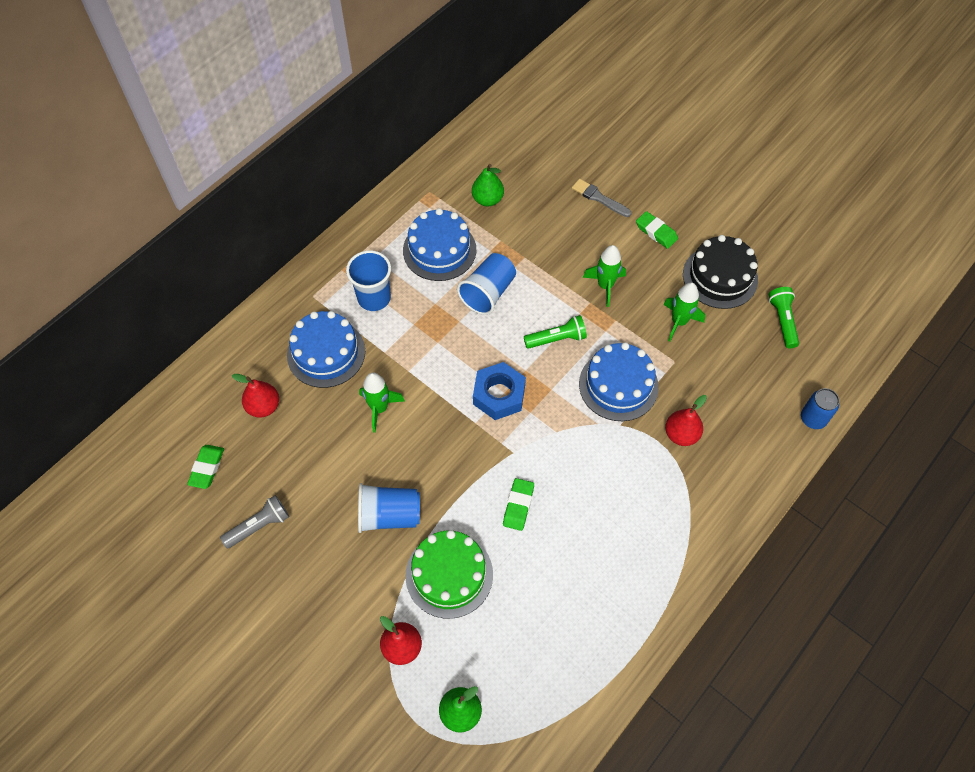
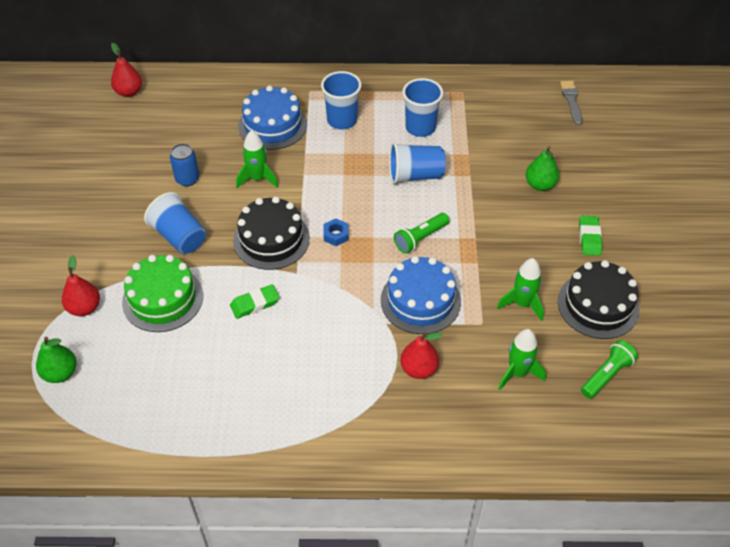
camera: 50 degrees right, 10 degrees down
green eraser [187,445,224,489] -> none
grey flashlight [220,495,289,549] -> none
red pear [232,374,279,418] -> red pear moved to [111,43,142,97]
blue cake [403,208,476,281] -> blue cup [402,78,443,137]
green pear [472,164,504,207] -> green pear moved to [526,146,559,191]
blue nut [473,362,526,420] -> blue nut [323,219,348,246], size x0.53
green flashlight [524,315,587,349] -> green flashlight turned 105 degrees clockwise [394,213,450,254]
grey brush [572,179,631,217] -> grey brush moved to [560,81,583,125]
green rocket [583,245,626,307] -> green rocket moved to [498,329,546,390]
blue can [801,388,839,429] -> blue can moved to [170,144,199,186]
none -> black cake [233,196,310,270]

